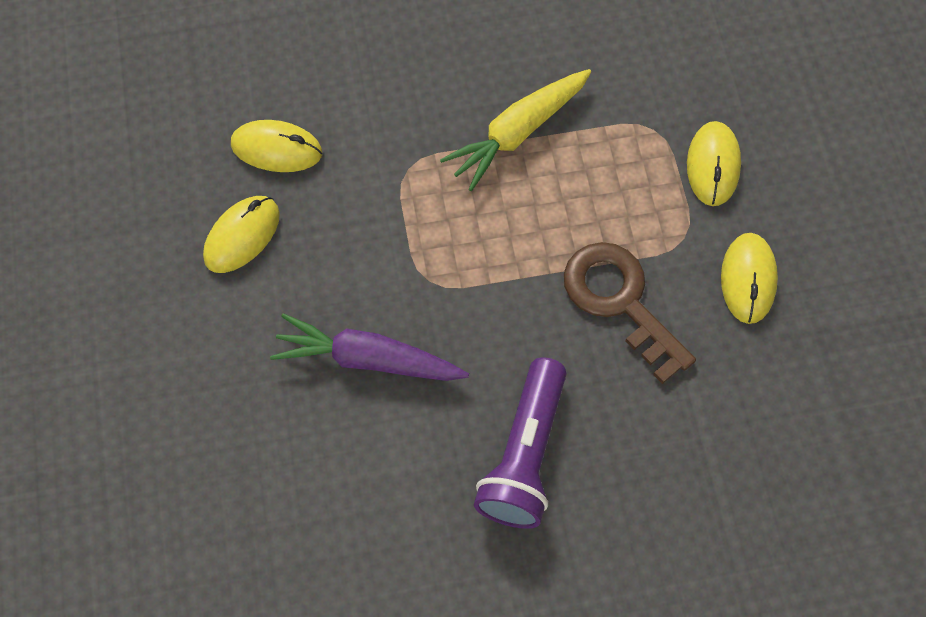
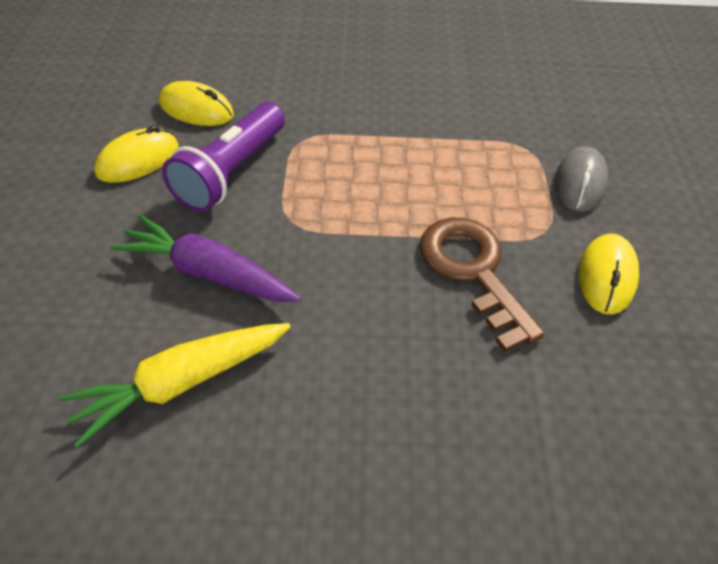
camera: 10 degrees right, 15 degrees down
yellow carrot [440,69,591,191] -> yellow carrot moved to [59,323,291,448]
purple flashlight [474,357,566,529] -> purple flashlight moved to [162,102,285,212]
yellow mouse [687,121,741,206] -> grey mouse [555,146,608,212]

